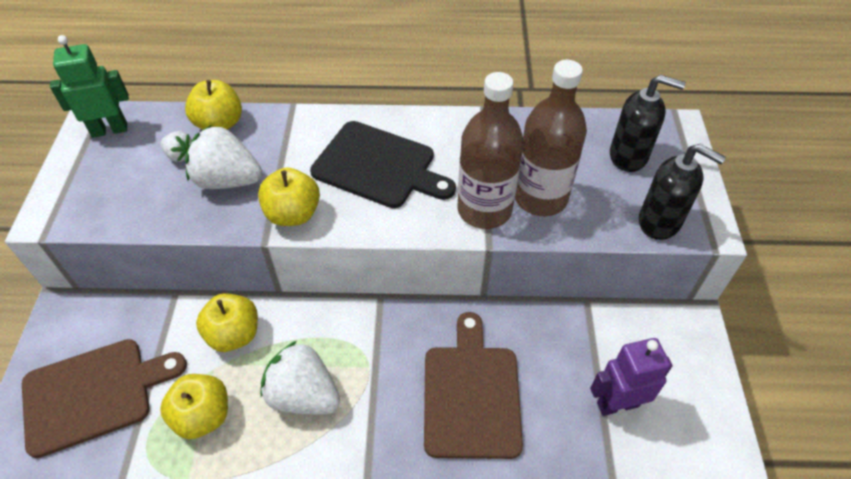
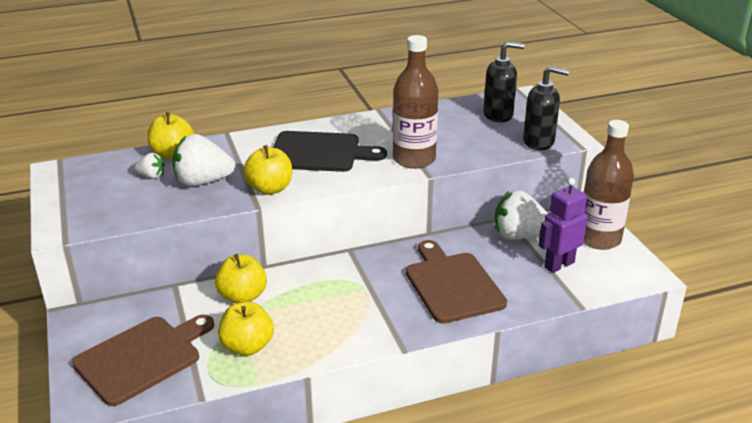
camera: 20 degrees left, 20 degrees down
green robot [50,35,129,138] -> none
white strawberry [260,341,340,414] -> white strawberry moved to [494,190,548,240]
brown bottle [515,60,587,216] -> brown bottle moved to [584,120,634,250]

